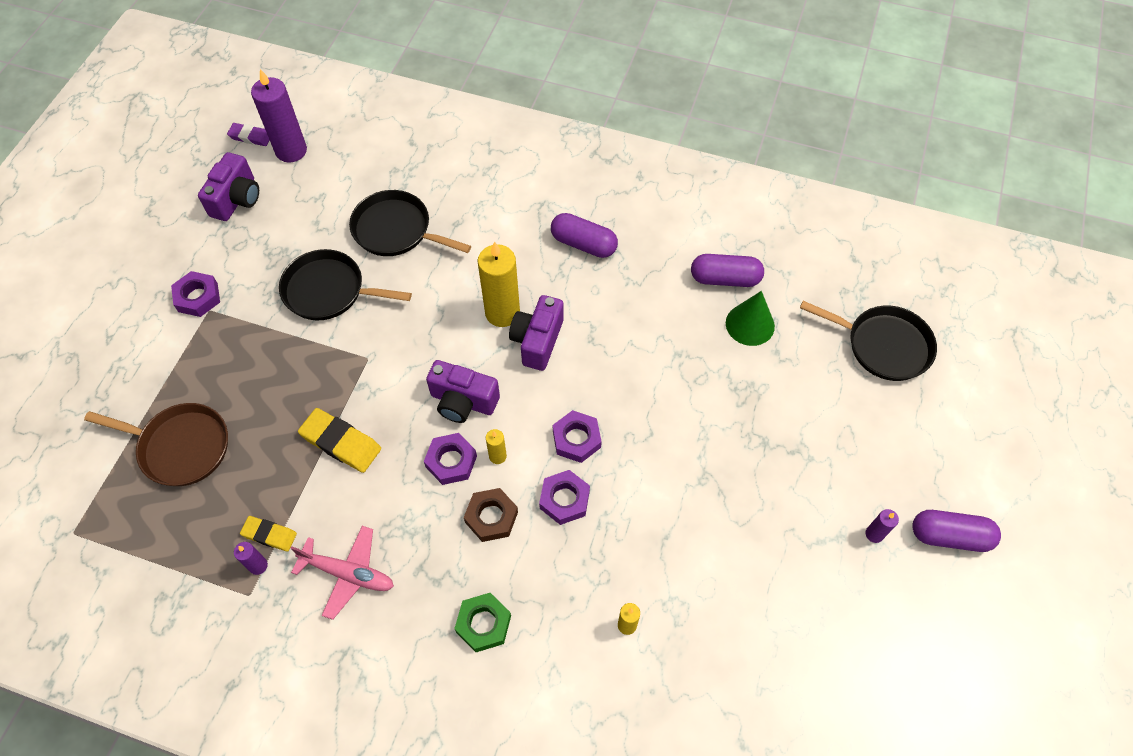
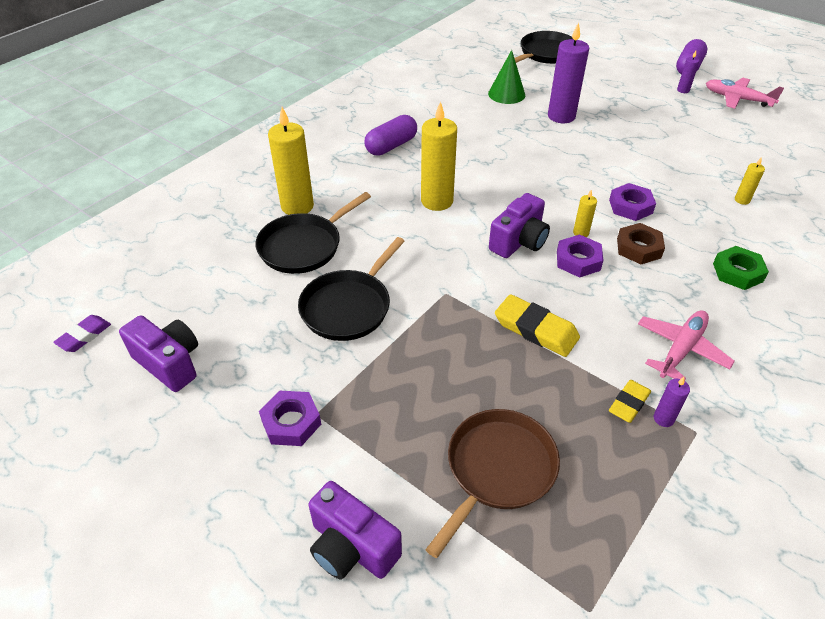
camera: 70 degrees left, 15 degrees down
purple candle [251,69,307,163] -> purple candle moved to [548,22,589,123]
yellow eraser [298,408,381,473] -> yellow eraser turned 75 degrees clockwise [495,294,580,357]
purple camera [509,295,564,371] -> purple camera moved to [309,481,402,580]
purple nut [553,410,602,463] -> none
purple capsule [691,254,764,287] -> none
none -> yellow candle [268,107,314,215]
none -> pink plane [706,78,784,109]

